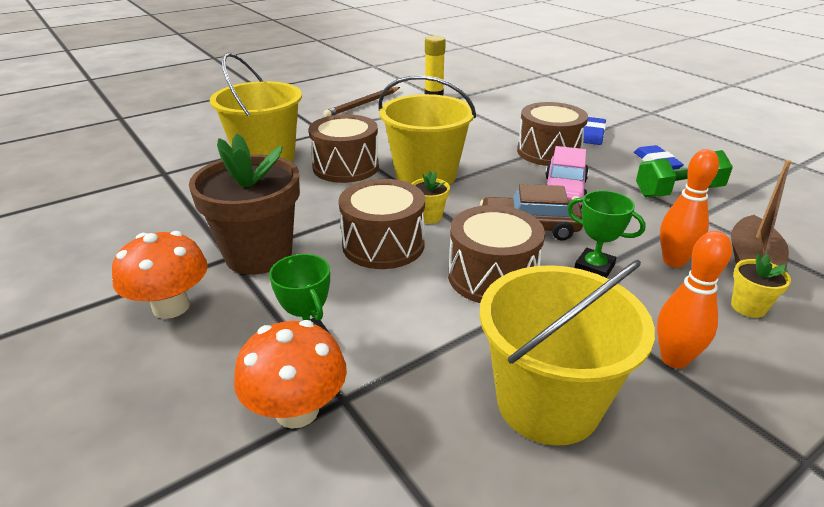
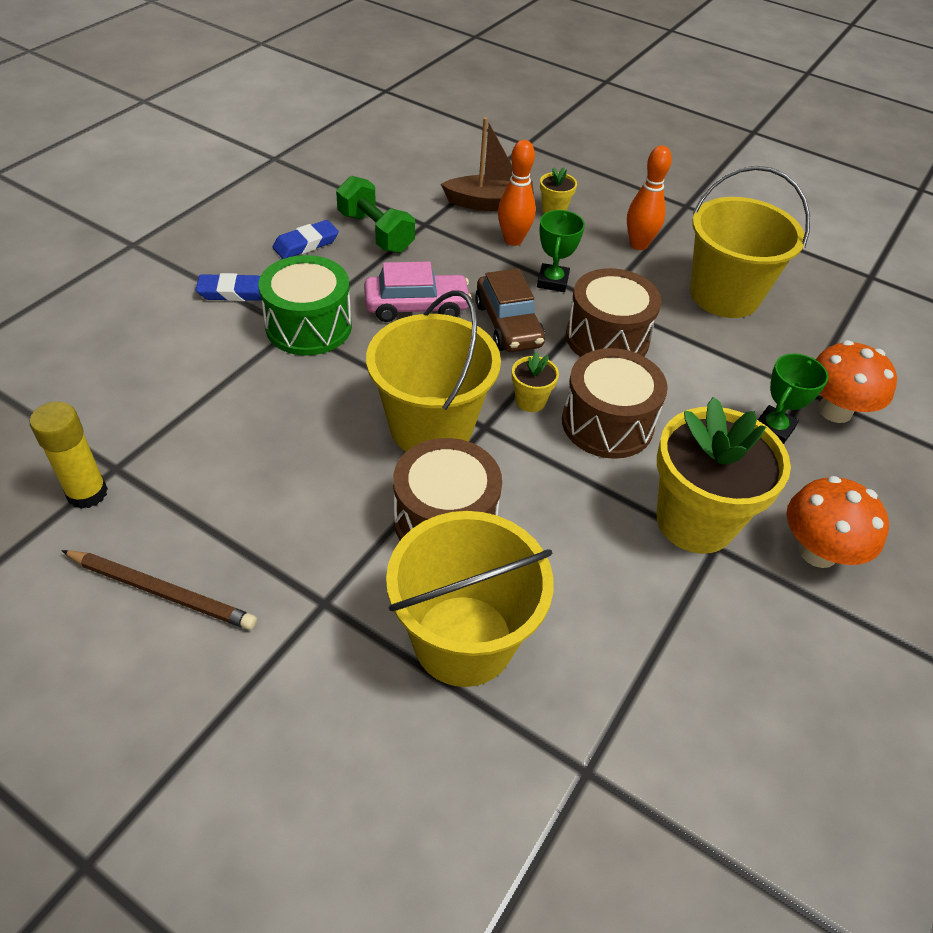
camera: 115 degrees left, 15 degrees up
brown flower pot [189,134,300,275] -> yellow flower pot [657,397,791,554]
brown drum [517,102,588,166] -> green drum [258,255,352,356]

